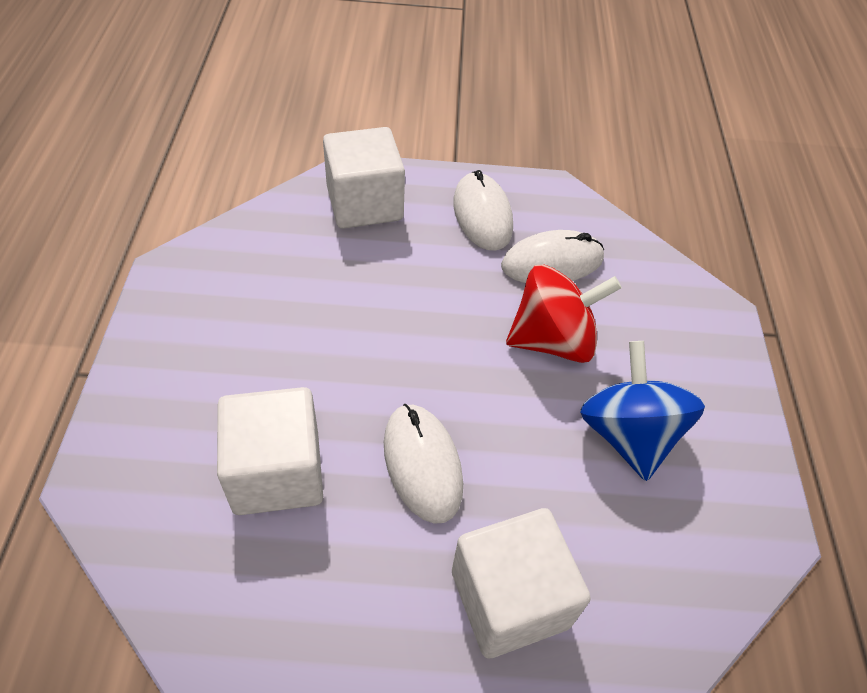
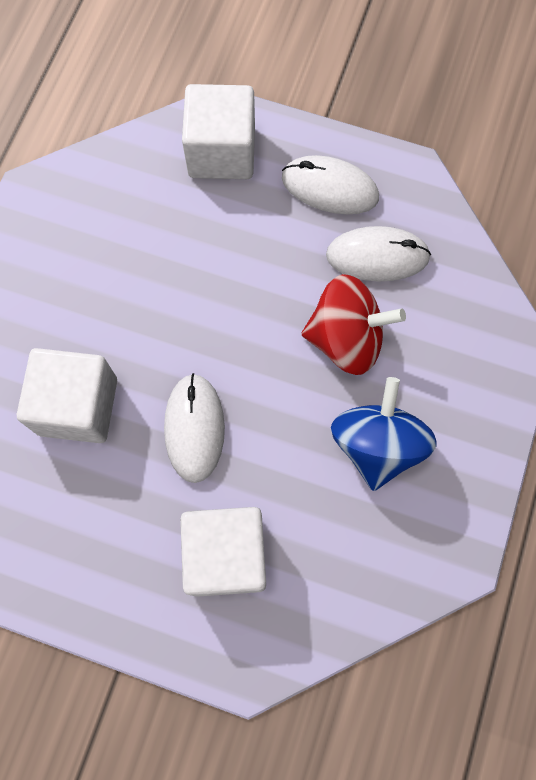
camera: 20 degrees right, 20 degrees up
white mouse [453,170,513,251] -> white mouse turned 75 degrees counterclockwise [282,155,379,214]

